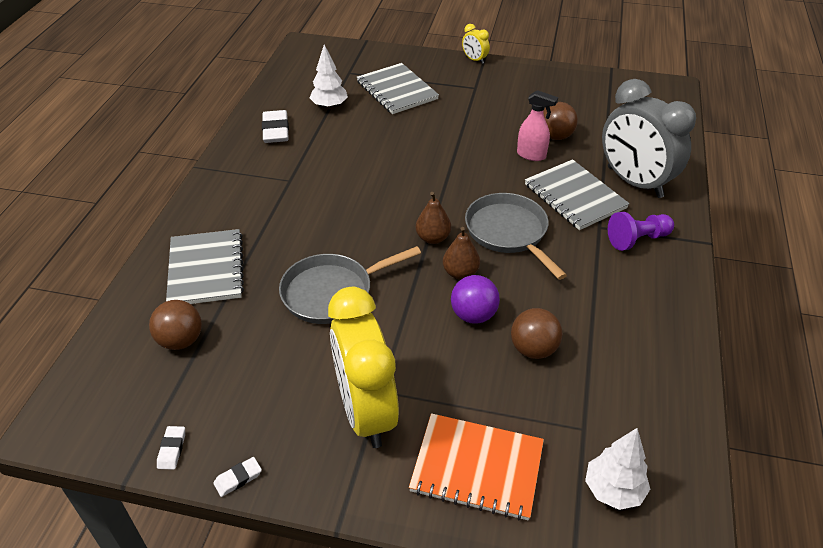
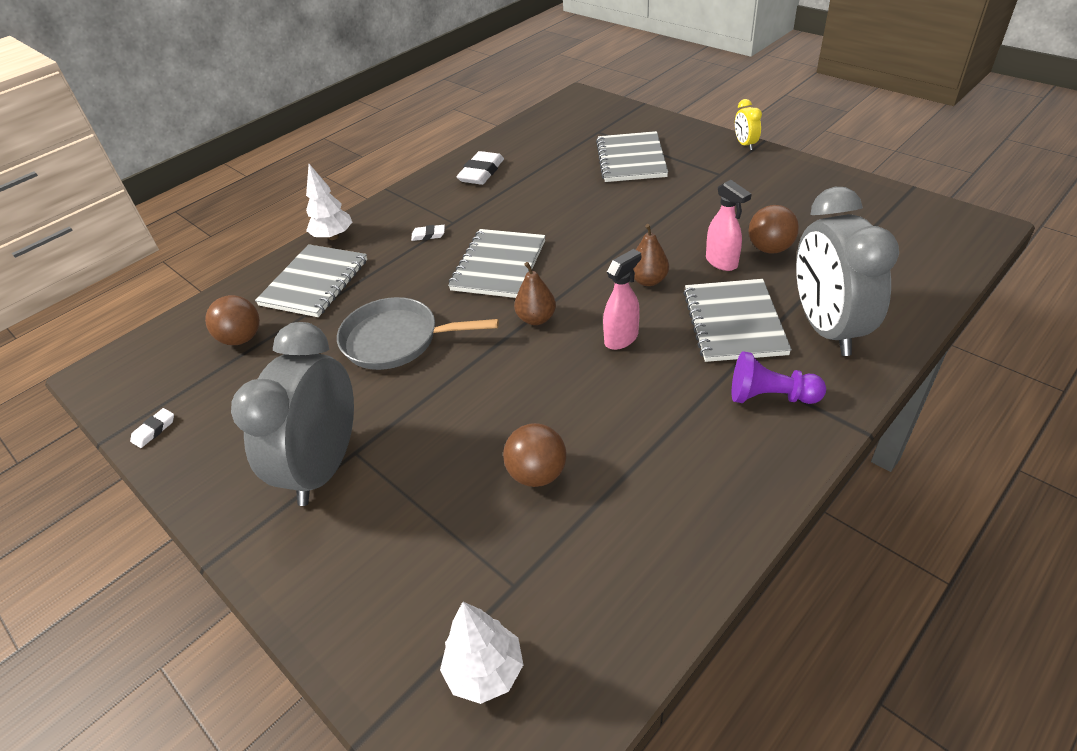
camera: 35 degrees right, 0 degrees up
white eraser [214,457,262,497] -> white eraser moved to [411,225,445,241]
white tree [310,45,348,109] -> white tree moved to [306,164,352,240]
yellow clock [328,287,399,448] -> grey clock [231,322,354,506]
orange notebook [409,413,544,521] -> none
brown pear [443,227,480,280] -> brown pear moved to [634,224,669,286]
purple ball [451,275,500,324] -> none
grey pan [465,193,567,280] -> pink spray bottle [603,249,641,350]
none -> grey notebook [448,229,545,298]

